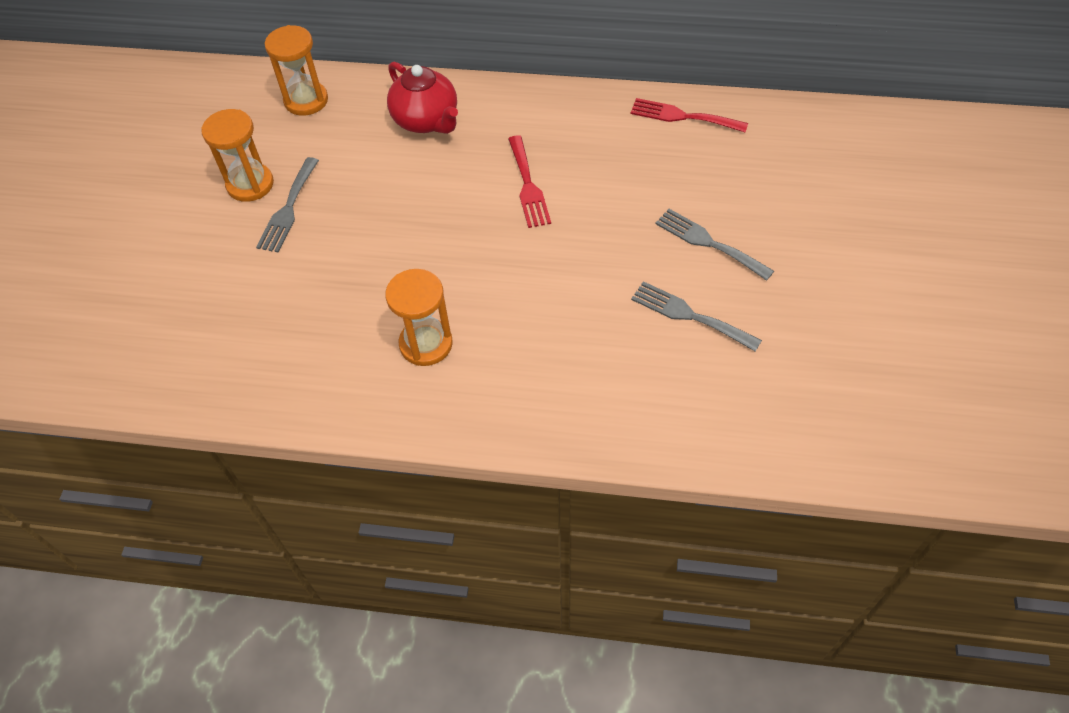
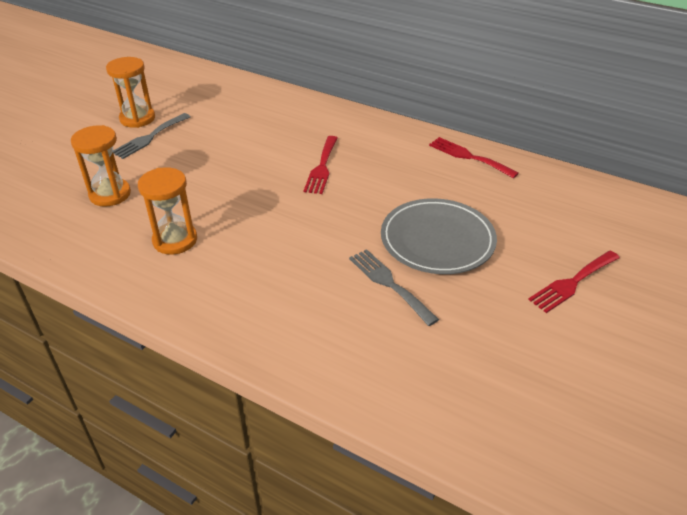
camera: 20 degrees right, 15 degrees down
orange hourglass [265,25,328,116] -> orange hourglass moved to [71,125,131,207]
red teapot [387,62,458,134] -> none
grey fork [655,209,774,281] -> grey plate [381,198,497,274]
none -> red fork [528,251,620,313]

